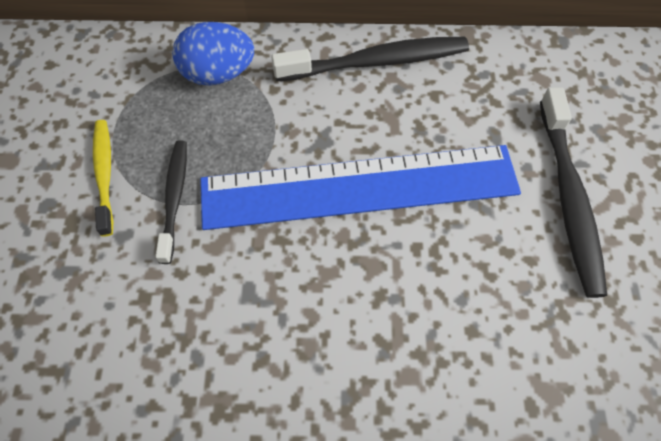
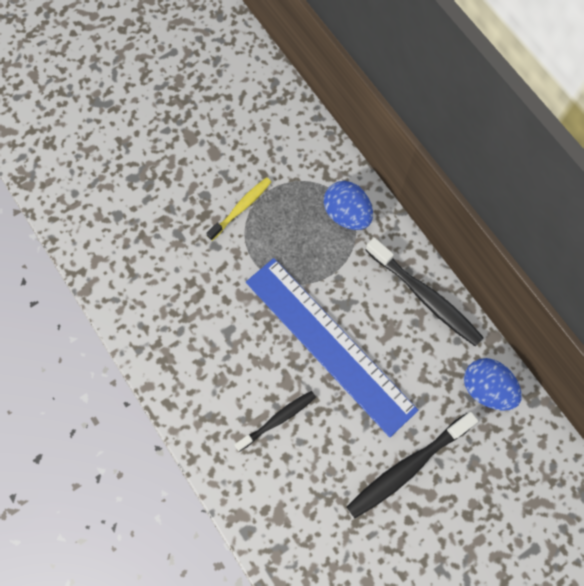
camera: 55 degrees right, 10 degrees up
black toothbrush [155,140,187,264] -> black toothbrush moved to [234,391,316,452]
none -> blue egg [464,358,522,411]

